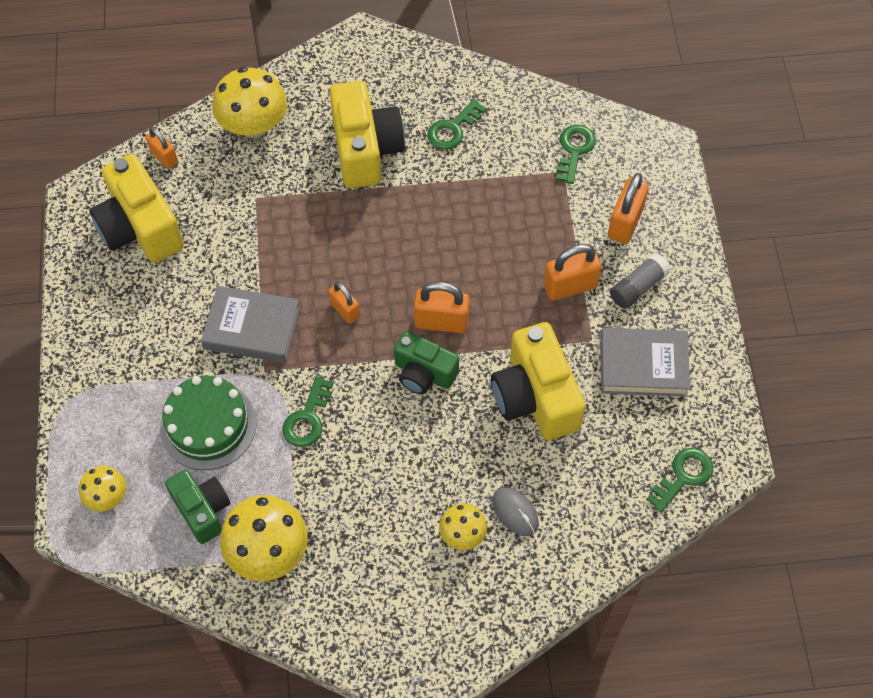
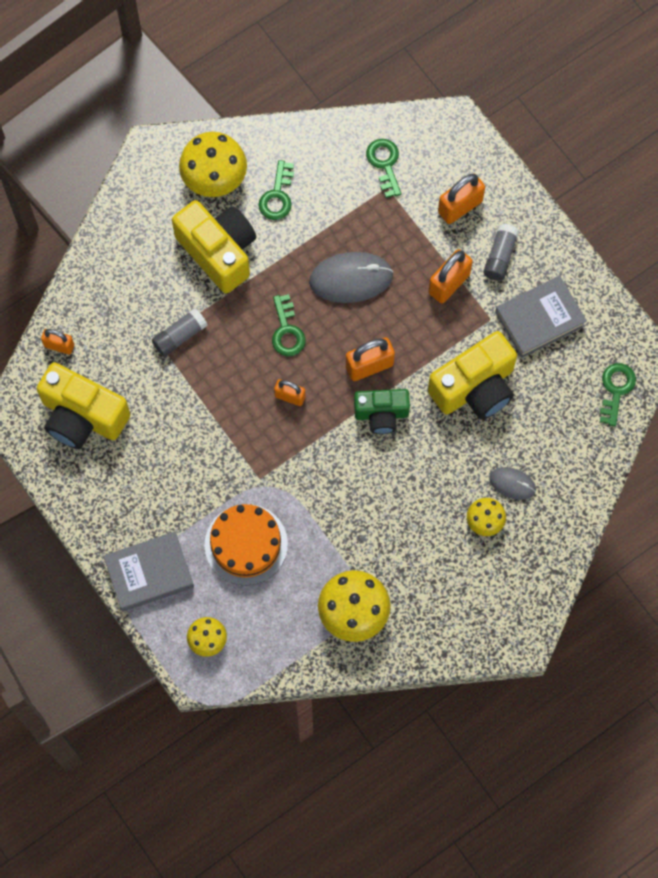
camera: 30 degrees left, 10 degrees up
green cake [160,376,257,470] -> orange cake [204,504,288,585]
green camera [165,470,230,544] -> none
grey book [201,286,300,363] -> grey book moved to [103,531,194,612]
yellow mushroom [212,67,287,138] -> yellow mushroom moved to [179,132,247,197]
green key [282,376,333,447] -> green key moved to [272,294,306,356]
yellow camera [491,322,586,440] -> yellow camera turned 75 degrees counterclockwise [428,331,517,420]
orange padlock [608,173,649,244] -> orange padlock turned 60 degrees clockwise [438,173,485,224]
none -> grey glue stick [152,308,208,357]
none -> grey mouse [309,252,393,303]

